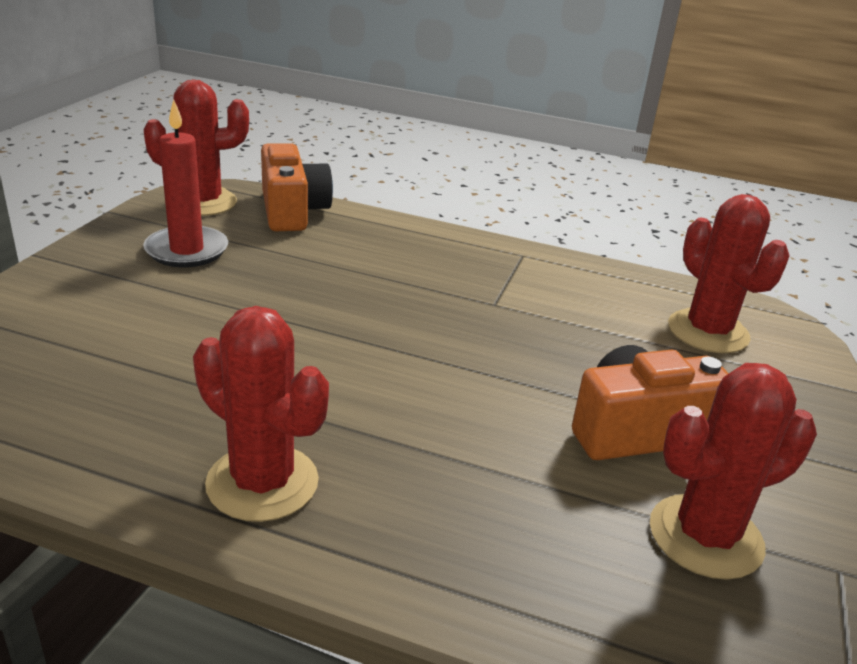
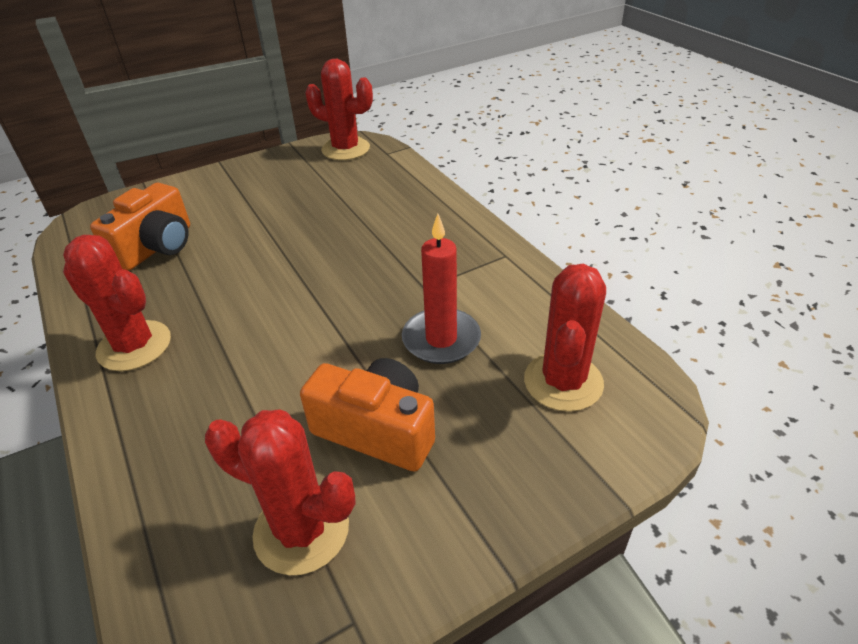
camera: 45 degrees right, 10 degrees up
red candle [143,99,228,267] -> red candle moved to [402,214,481,364]
red cactus [193,306,329,522] -> red cactus turned 45 degrees counterclockwise [63,235,171,371]
orange camera [261,143,333,231] -> orange camera moved to [90,183,190,270]

